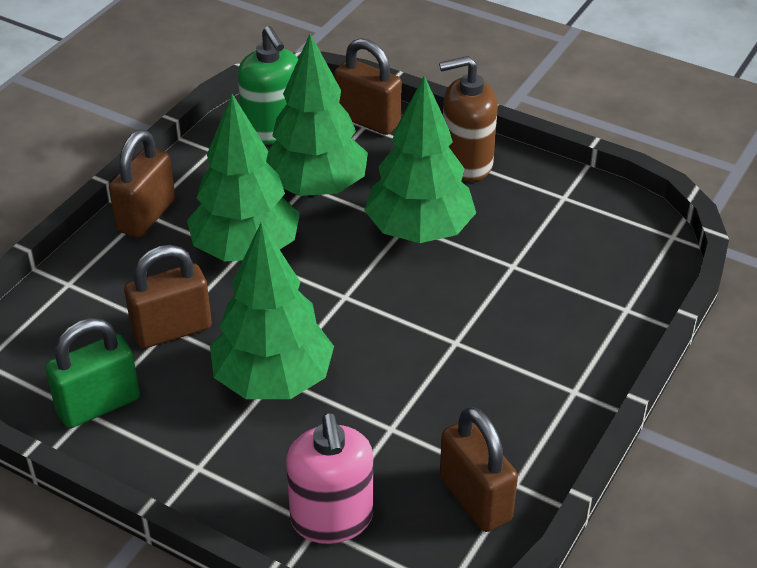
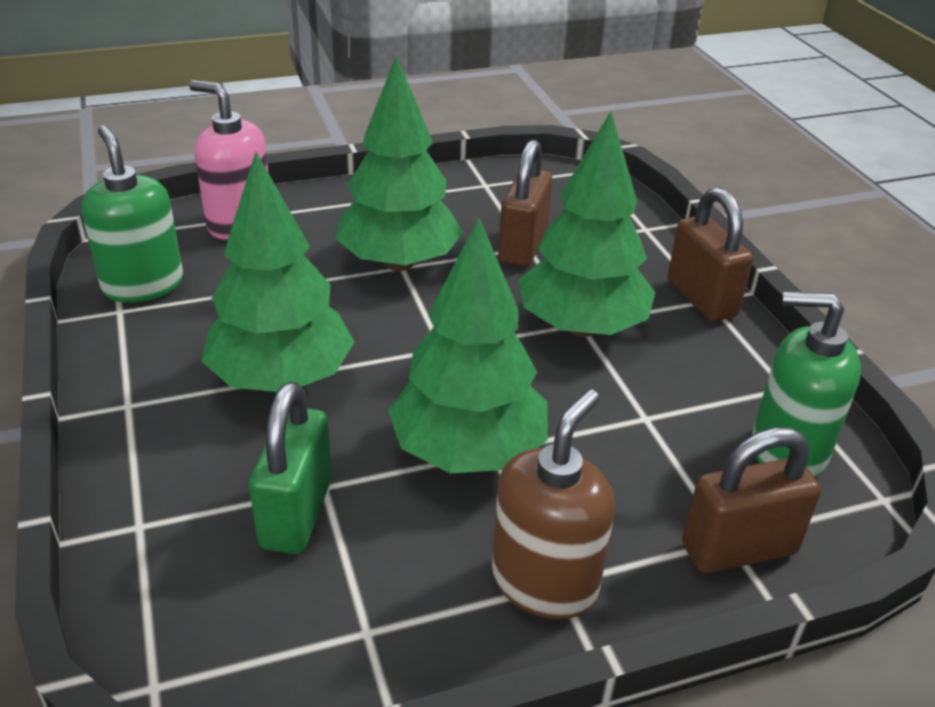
camera: 130 degrees right, 5 degrees down
green padlock [45,318,140,428] -> green padlock moved to [249,382,332,554]
green tree [266,34,368,196] -> green tree moved to [201,152,355,392]
brown padlock [440,407,518,532] -> green soap dispenser [81,125,183,303]

